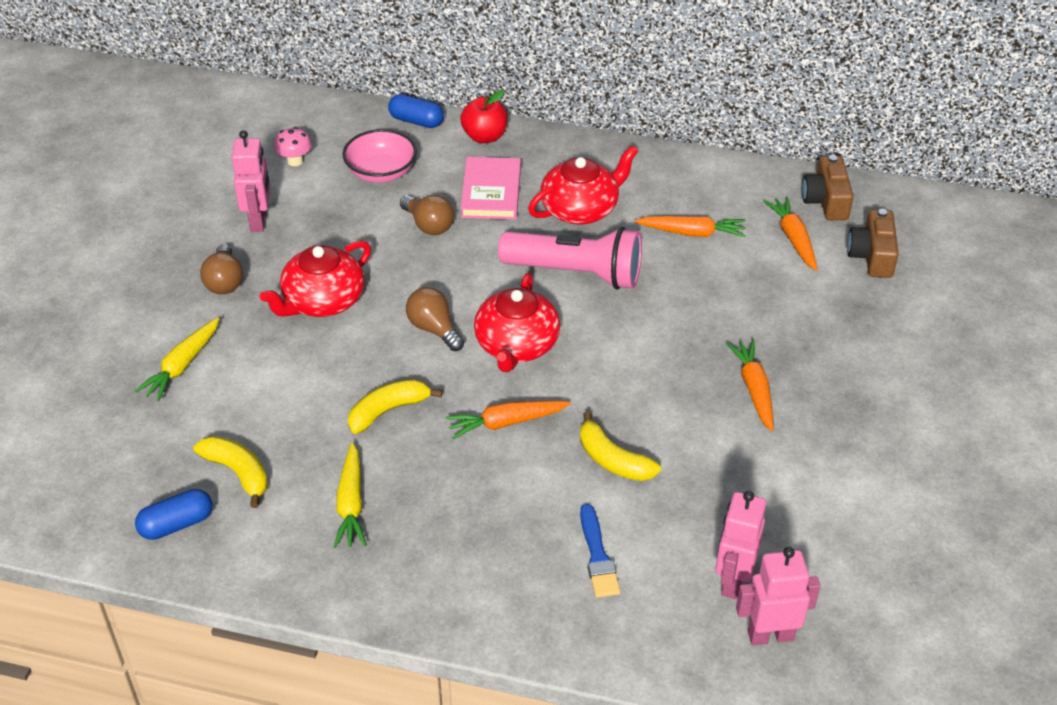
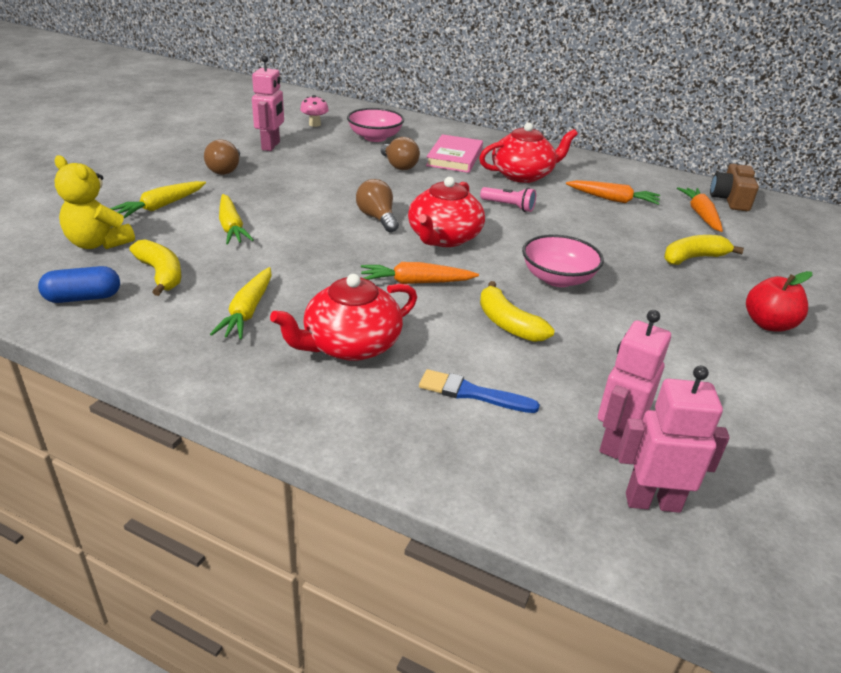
camera: 10 degrees right, 10 degrees down
red teapot [260,241,371,317] -> red teapot moved to [270,274,417,361]
yellow banana [348,379,443,434] -> yellow banana moved to [664,235,744,265]
blue capsule [388,94,444,128] -> none
red apple [460,90,508,143] -> red apple moved to [746,271,812,332]
pink flashlight [498,227,642,289] -> pink flashlight [480,187,536,212], size x0.46
blue brush [580,504,620,598] -> blue brush turned 105 degrees clockwise [419,369,540,413]
orange carrot [726,339,774,432] -> none
brown camera [847,209,899,278] -> none
none -> yellow teddy bear [54,155,135,249]
none -> yellow carrot [219,194,254,244]
none -> pink bowl [522,234,604,287]

